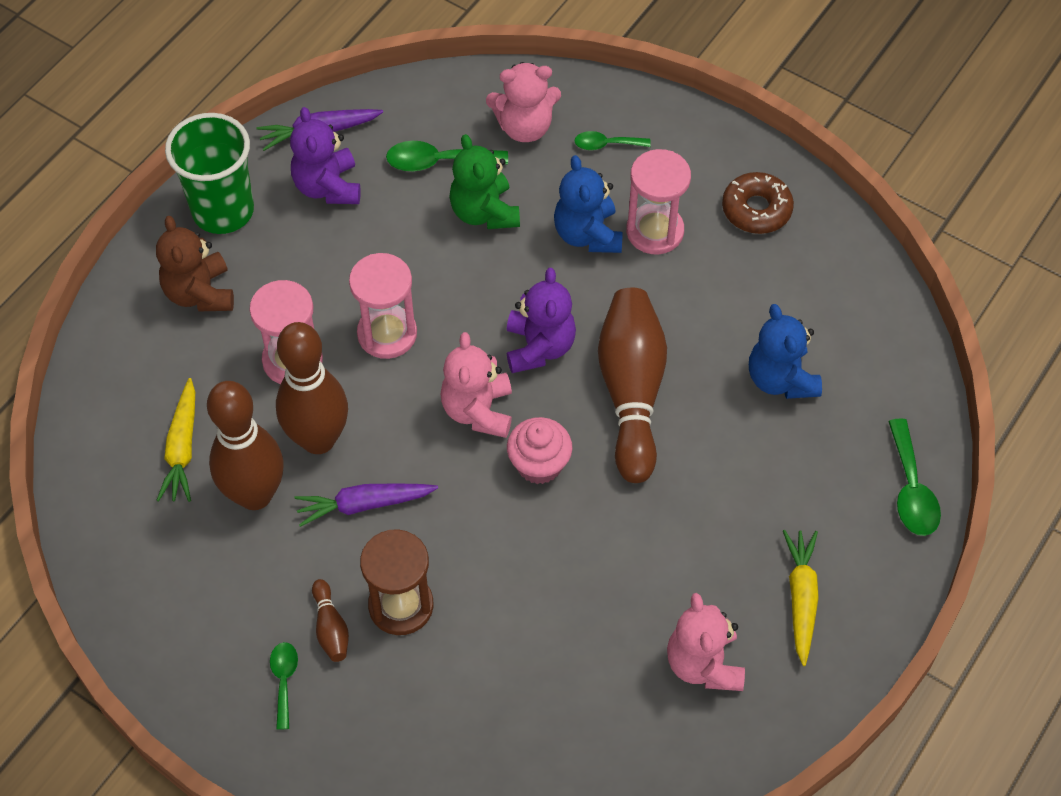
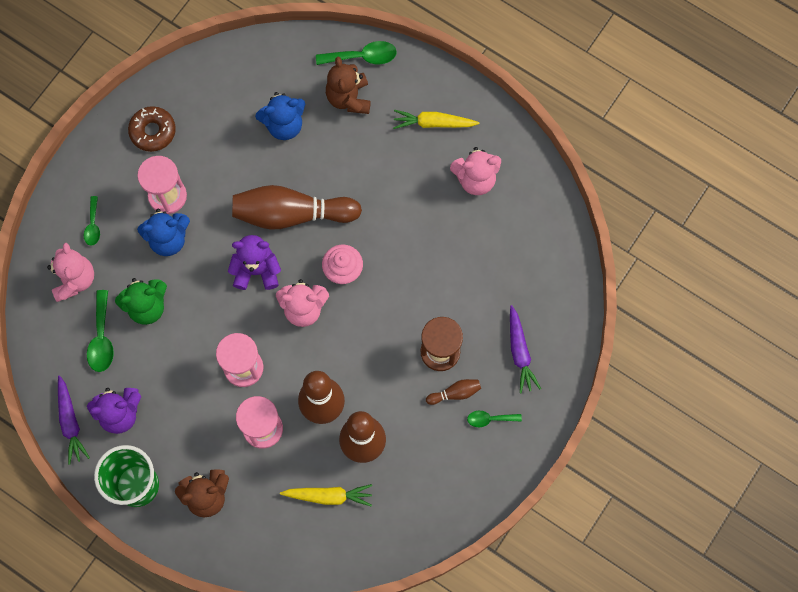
camera: 90 degrees left, 15 degrees up
purple carrot [294,483,438,527] -> purple carrot moved to [510,305,541,393]
none -> brown teddy bear [326,57,371,114]

